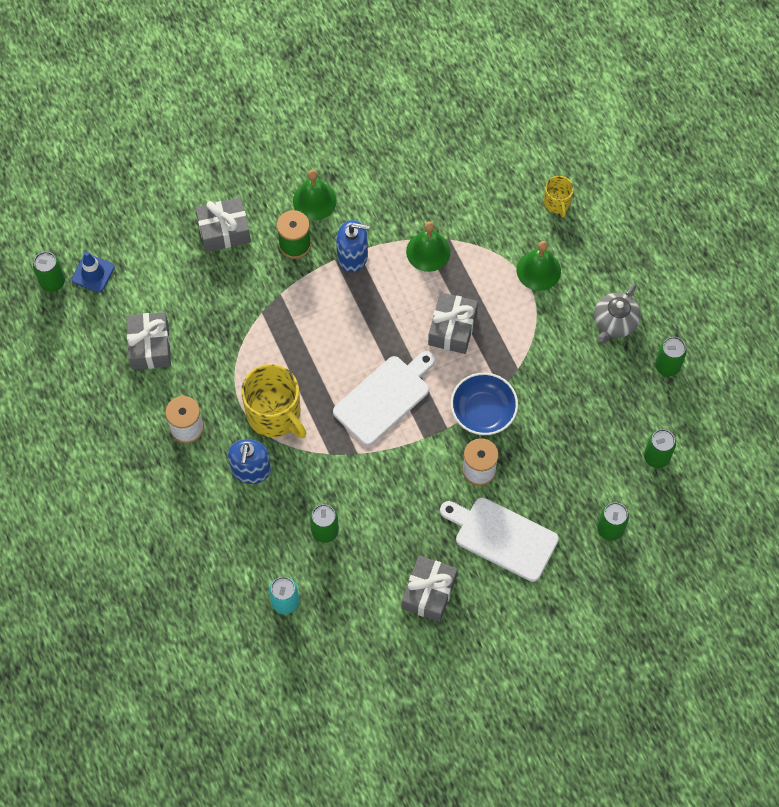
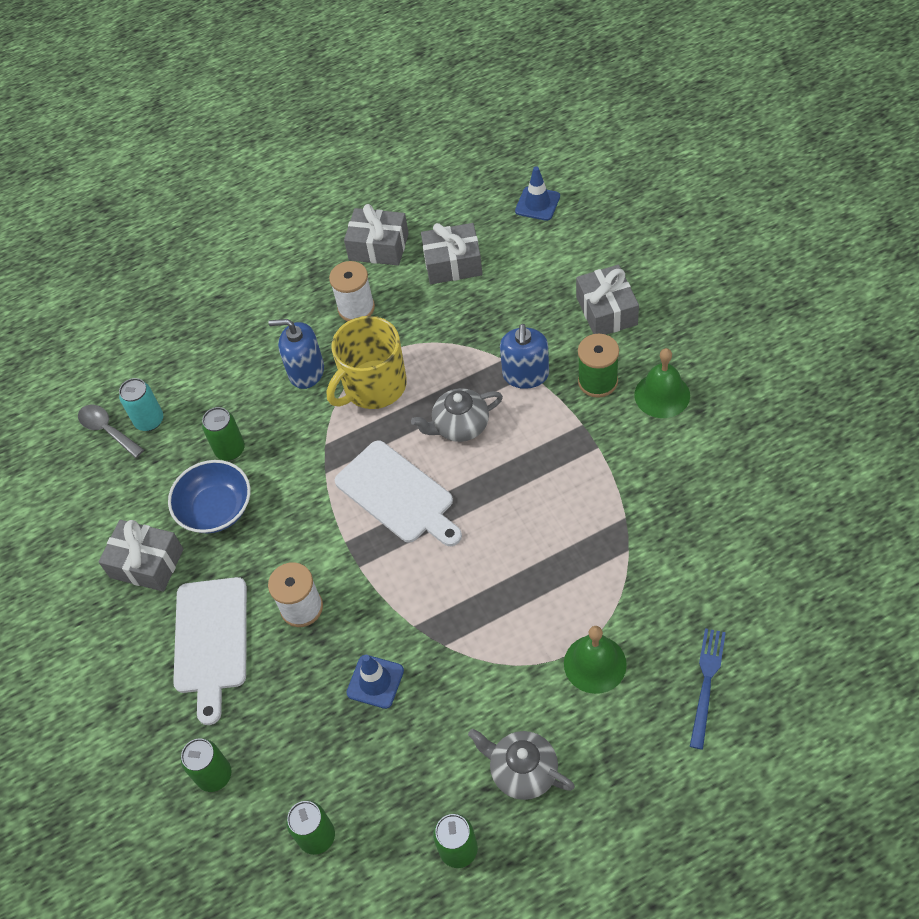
camera: 95 degrees right, 10 degrees down
green can [33,252,65,292] -> none
blue soap dispenser [336,220,370,272] -> blue soap dispenser moved to [500,324,549,389]
green bell [406,222,450,272] -> none
grey gift [428,292,478,354] -> grey gift moved to [344,204,409,266]
white cutting board [440,497,559,582] -> white cutting board turned 150 degrees clockwise [173,577,247,725]
blue bowl [451,373,518,435] -> blue bowl moved to [168,460,251,534]
yellow mug [544,176,574,218] -> blue fork [690,628,726,750]
none -> grey spoon [78,405,144,458]
none -> blue traffic cone [346,655,404,709]
none -> grey teapot [411,388,503,442]

